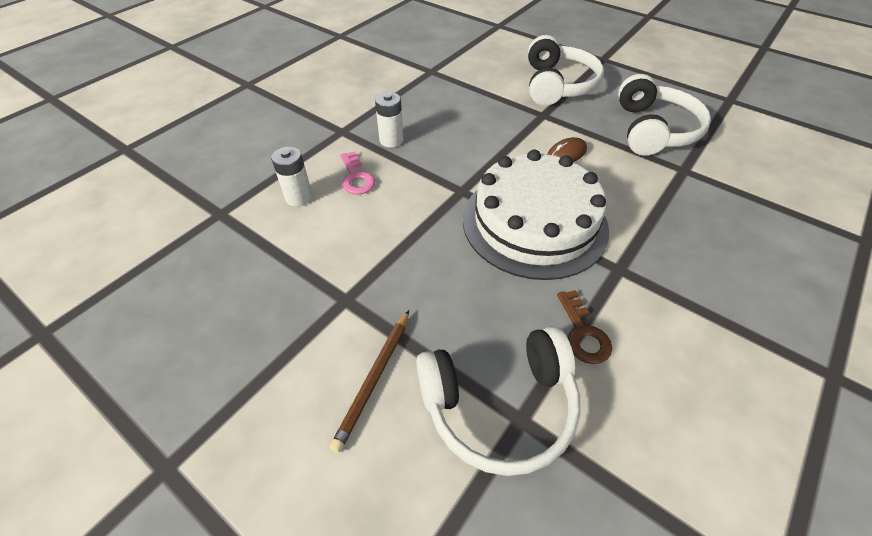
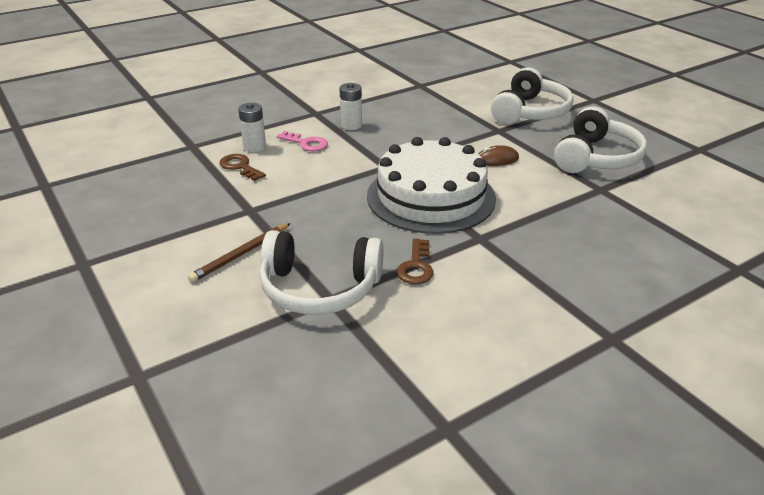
camera: 20 degrees right, 15 degrees down
pink key [340,151,375,194] -> pink key turned 60 degrees counterclockwise [277,131,328,151]
none -> brown key [220,154,266,181]

